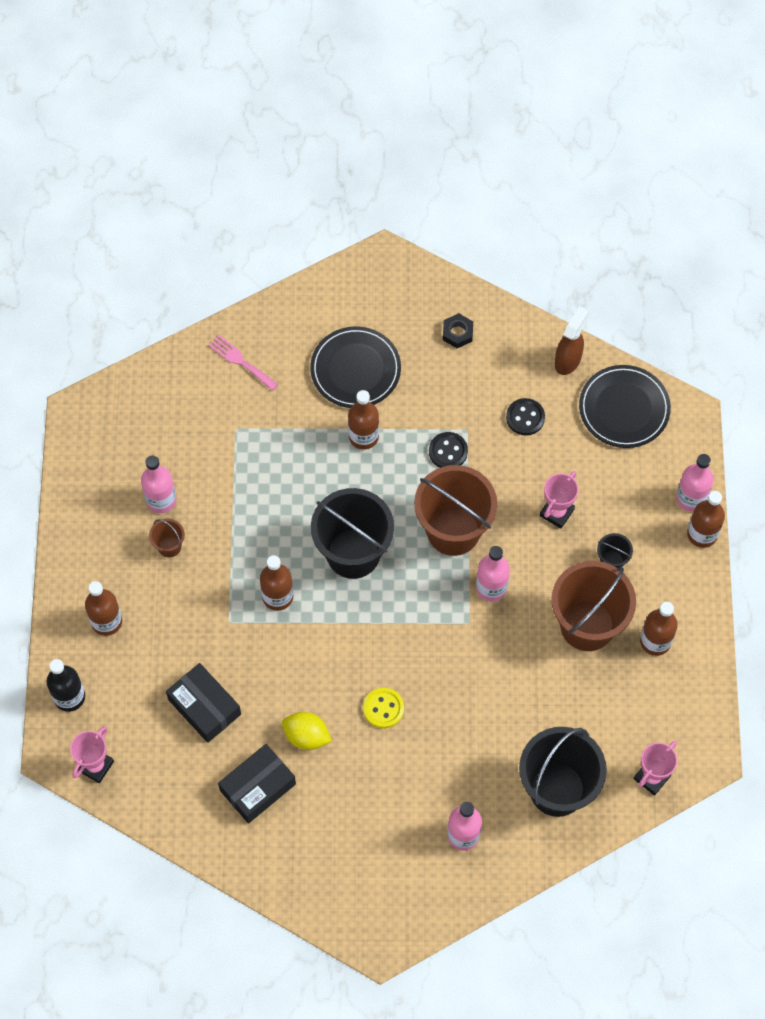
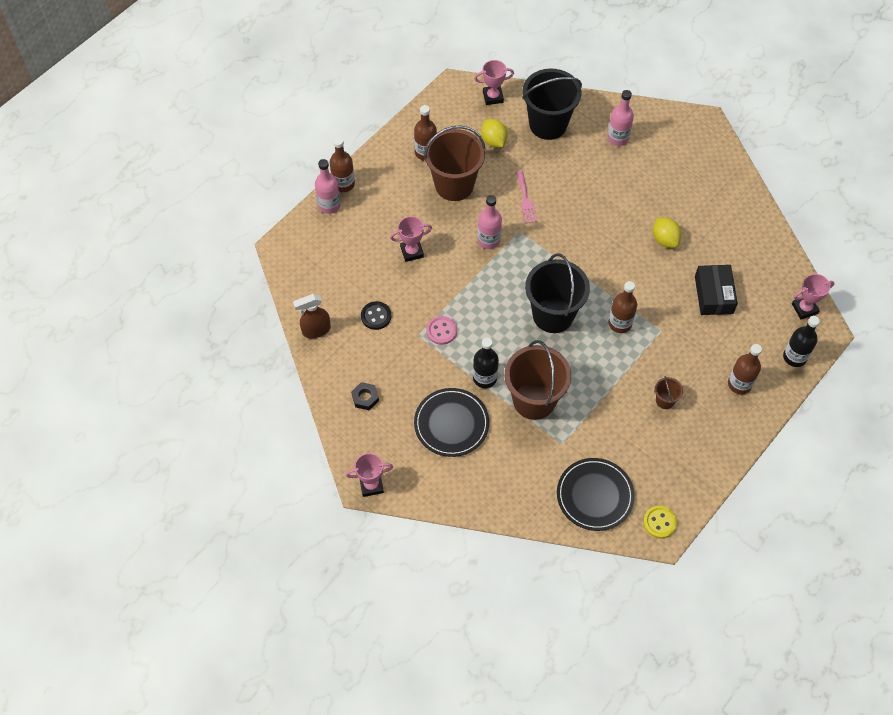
camera: 140 degrees left, 5 degrees down
pink bottle [141,456,176,513] -> none
pink fork [209,335,278,391] -> pink fork moved to [516,171,537,223]
black box [218,744,296,824] -> none
brown bottle [348,390,379,450] -> black bottle [473,338,499,388]
yellow button [363,688,404,728] -> yellow button moved to [643,506,677,539]
brown bucket [414,465,497,556] -> brown bucket moved to [505,340,572,420]
black button [429,432,468,468] -> pink button [426,316,457,345]
black plate [579,365,671,448] -> black plate moved to [557,458,635,531]
black bucket [597,533,633,568] -> none
none -> pink trophy [346,453,393,497]
none -> yellow lemon [481,119,507,147]

